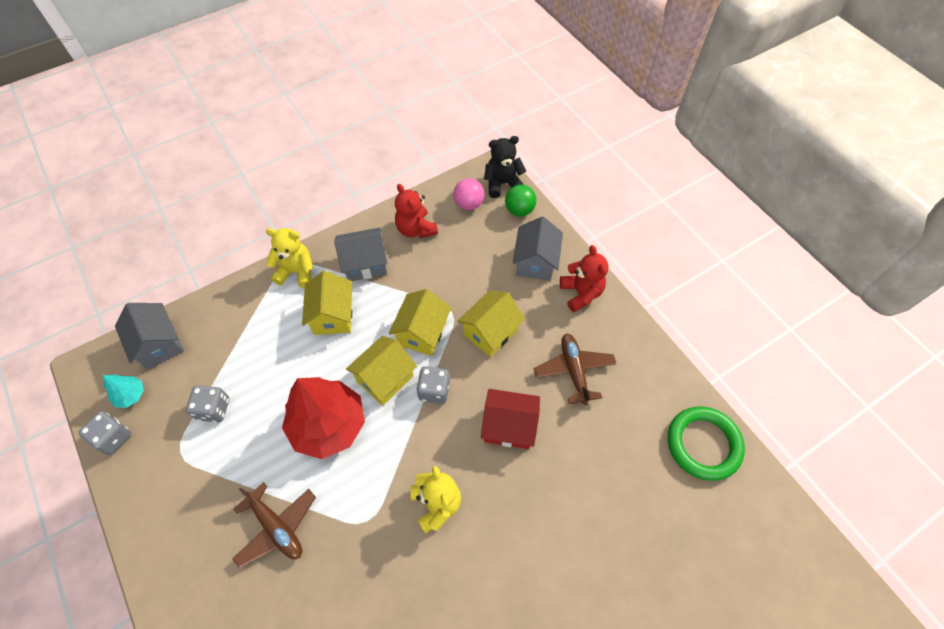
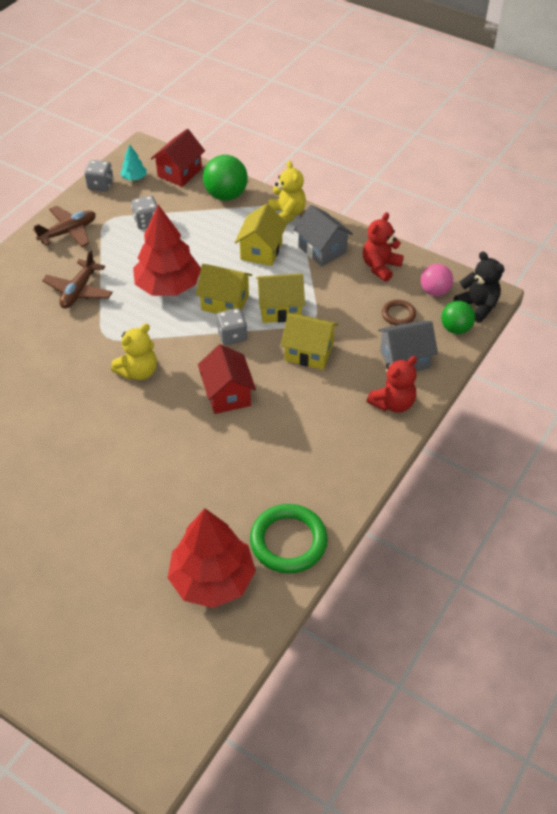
camera: 65 degrees right, 10 degrees down
grey house [115,303,184,370] -> red house [151,129,205,187]
yellow house [302,271,352,335] -> yellow house turned 45 degrees counterclockwise [235,204,287,266]
brown plane [534,334,616,405] -> brown plane moved to [33,206,96,247]
none -> red tree [168,508,256,608]
none -> green ball [203,155,248,201]
none -> brown ring [382,300,416,325]

